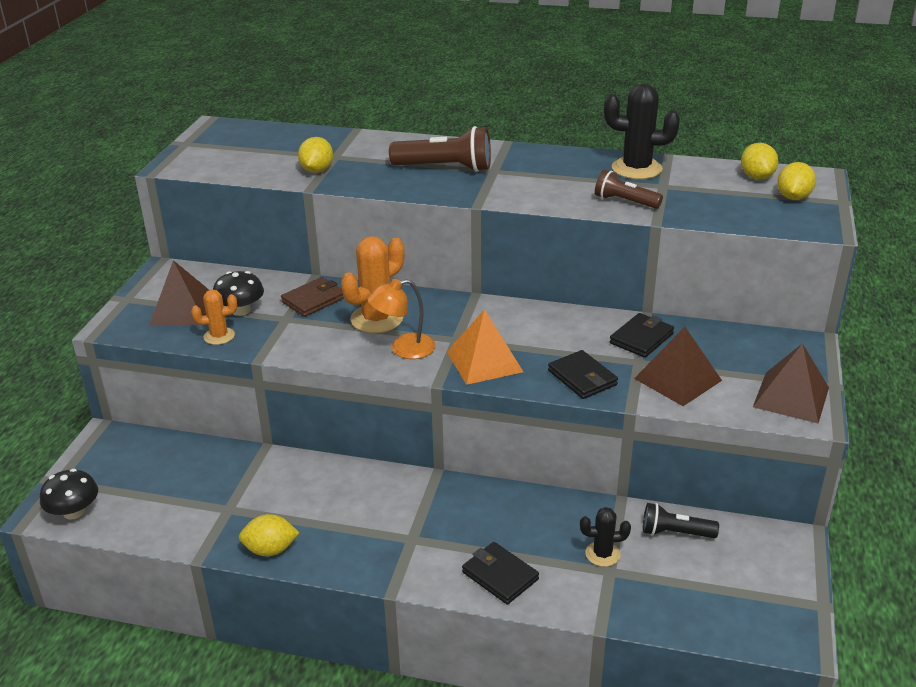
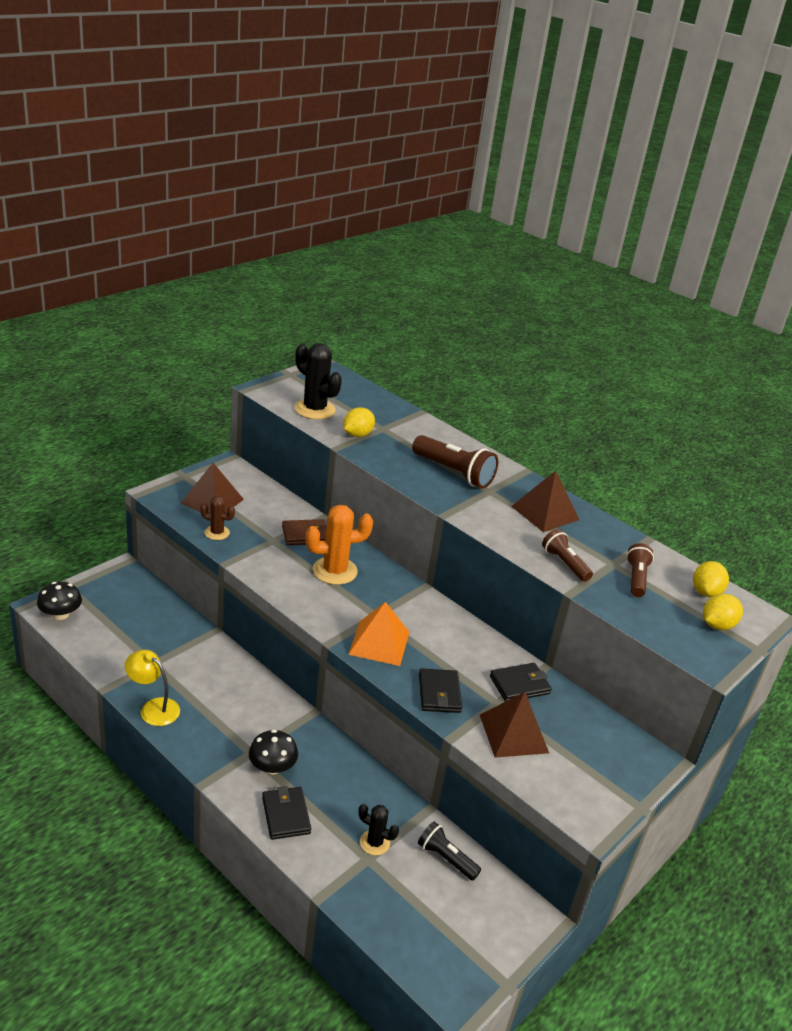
camera: 25 degrees right, 0 degrees up
orange cactus [191,289,237,345] -> brown cactus [200,496,235,540]
black mushroom [213,271,264,316] -> black mushroom moved to [249,730,298,774]
yellow lemon [239,514,299,556] -> yellow lamp [125,650,180,726]
orange lamp [367,279,436,359] -> none
black cactus [604,83,680,179] -> black cactus moved to [294,343,342,419]
brown pyramid [753,343,829,423] -> brown pyramid moved to [511,471,579,532]
none -> brown flashlight [626,543,654,597]

